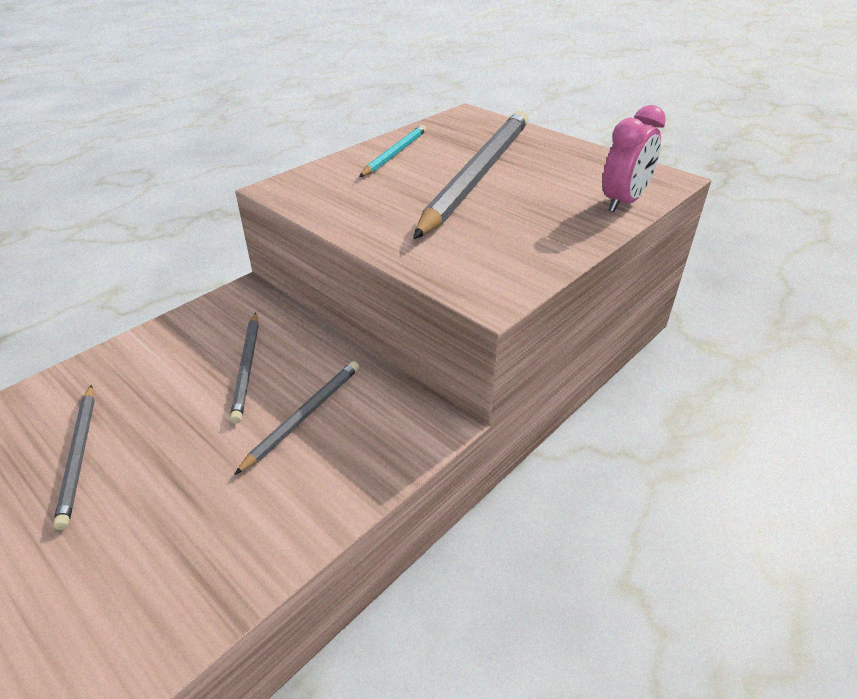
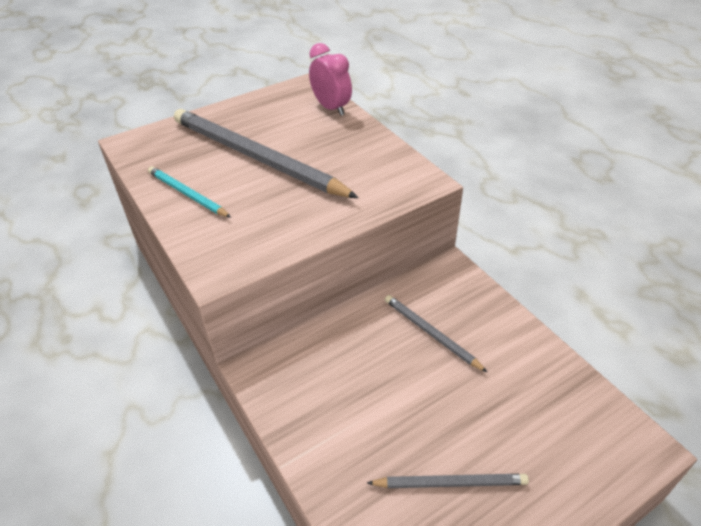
camera: 75 degrees left, 5 degrees up
grey pencil [230,313,259,424] -> none

